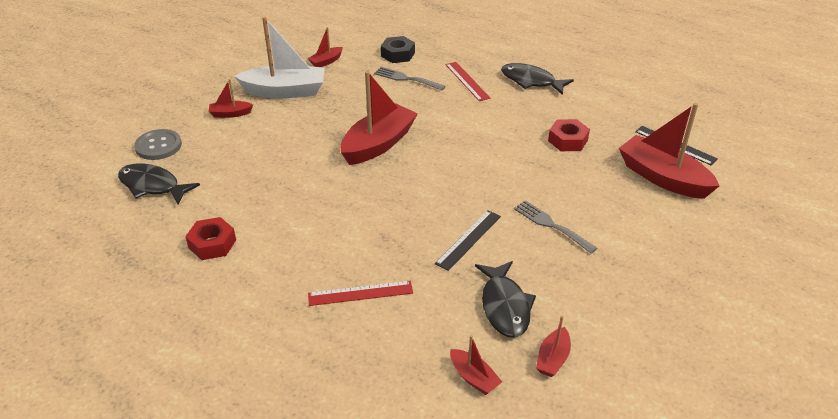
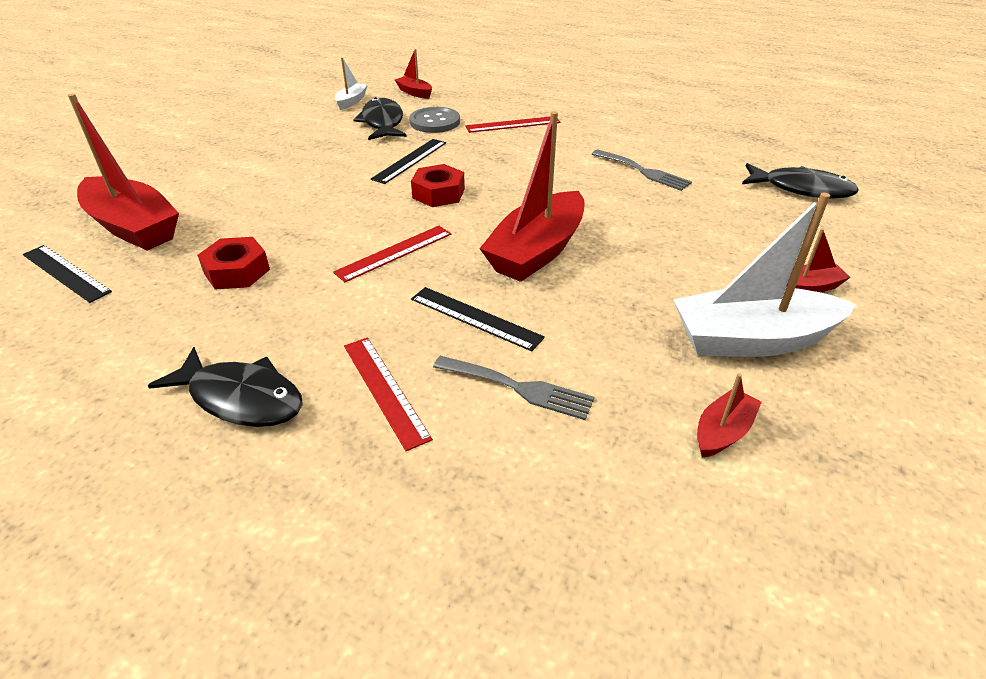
camera: 175 degrees right, 0 degrees up
grey button [134,129,182,160] -> grey button moved to [409,107,460,133]
red nut [185,217,236,260] -> red nut moved to [411,164,465,207]
black nut [381,36,415,63] -> none
grey fork [514,201,597,254] -> grey fork moved to [592,149,692,191]
red boat [536,316,571,377] -> white boat [335,57,368,110]
none -> red ruler [333,226,451,282]
none -> black ruler [411,287,545,351]

